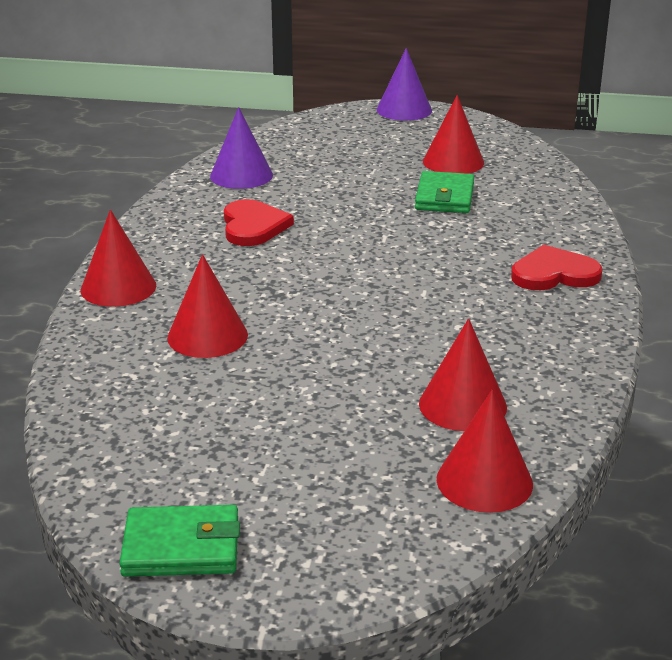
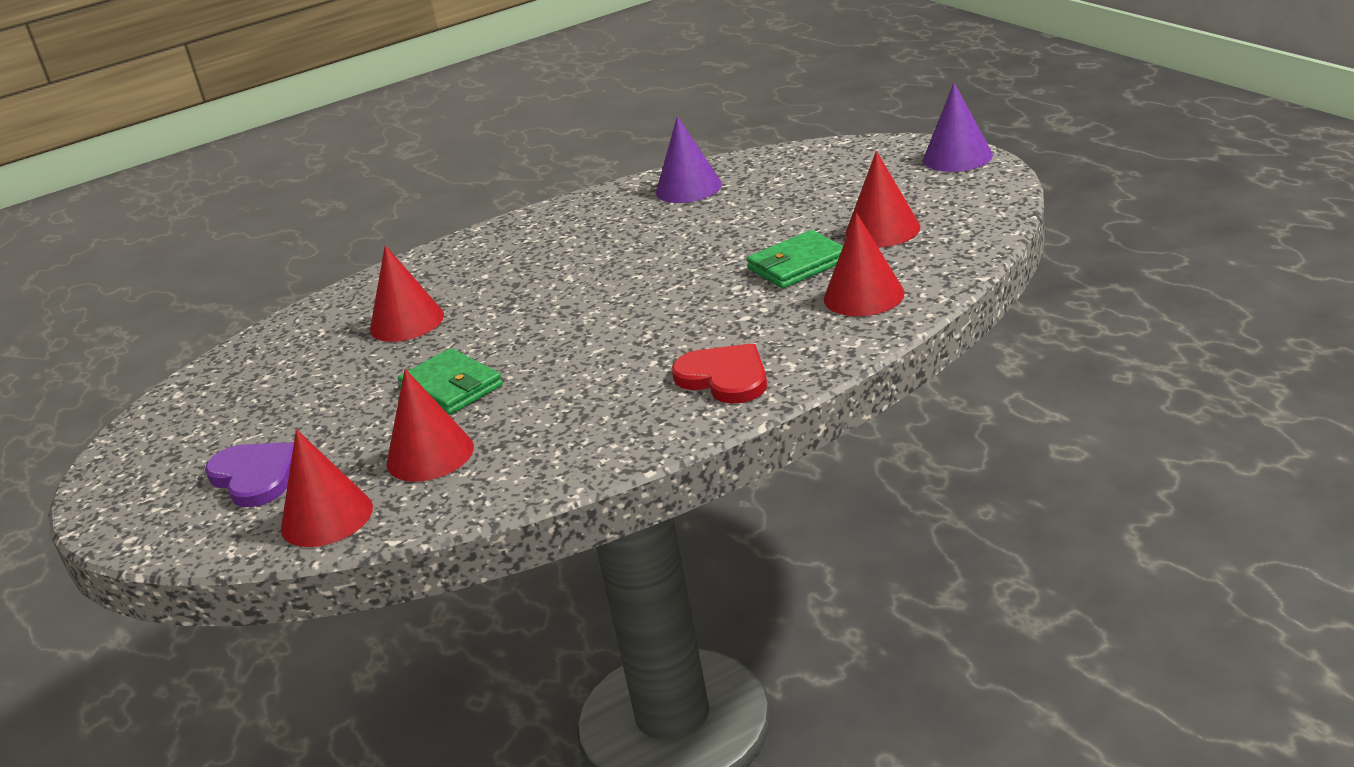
camera: 55 degrees right, 0 degrees up
red cone [81,210,156,307] -> red cone moved to [824,212,905,316]
green wallet [119,505,240,577] -> green wallet moved to [398,348,503,415]
red heart [224,199,294,246] -> none
none -> purple heart [205,442,294,507]

